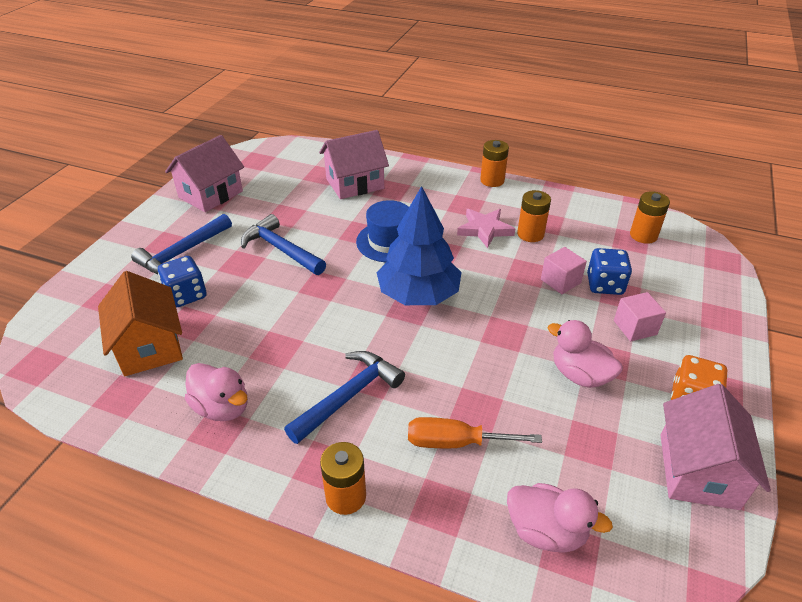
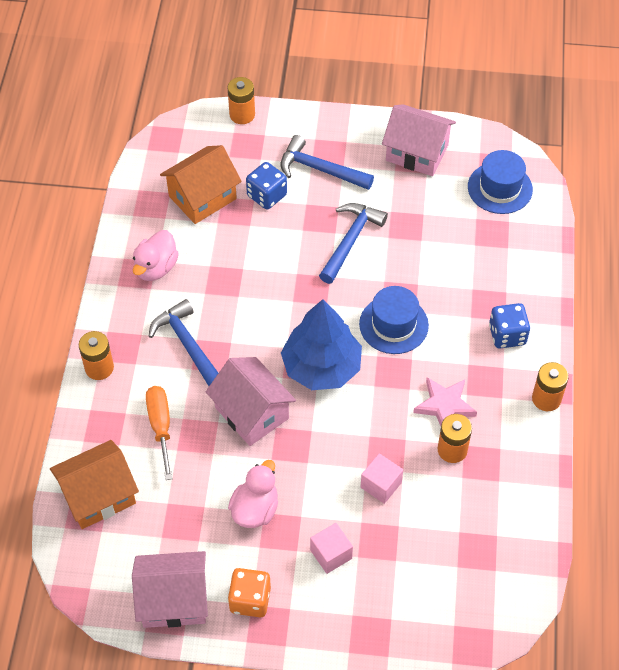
camera: 75 degrees right, 15 degrees up
blue hammer [284,351,405,444] -> blue hammer turned 150 degrees counterclockwise [149,299,218,386]
pink house [319,130,389,199] -> pink house moved to [206,357,296,446]
pink duck [507,483,613,553] -> orange house [50,440,139,529]
blue dice [587,248,632,295] -> blue dice moved to [489,303,530,349]
orange battery [630,191,670,244] -> orange battery moved to [228,77,255,124]
none -> blue hat [468,150,533,214]

